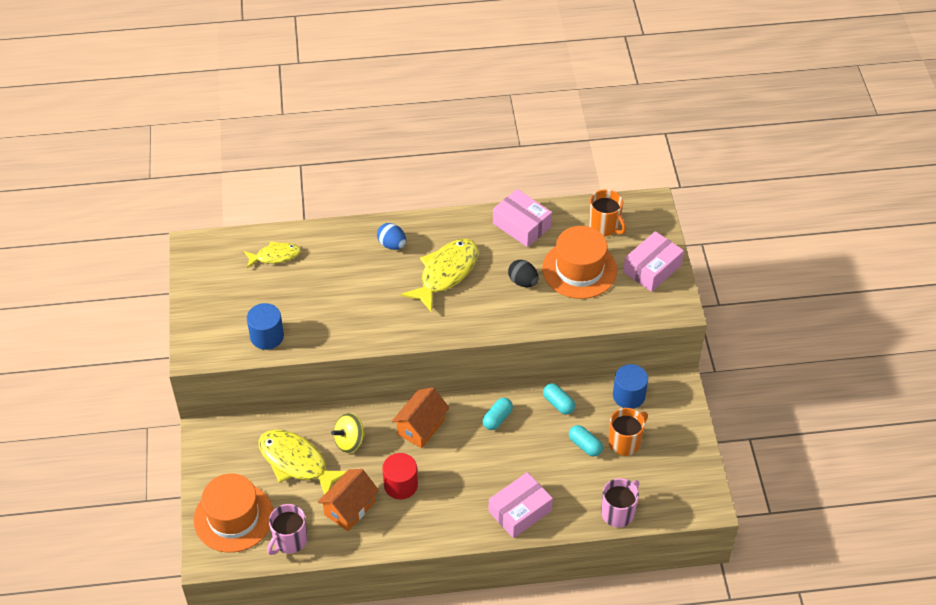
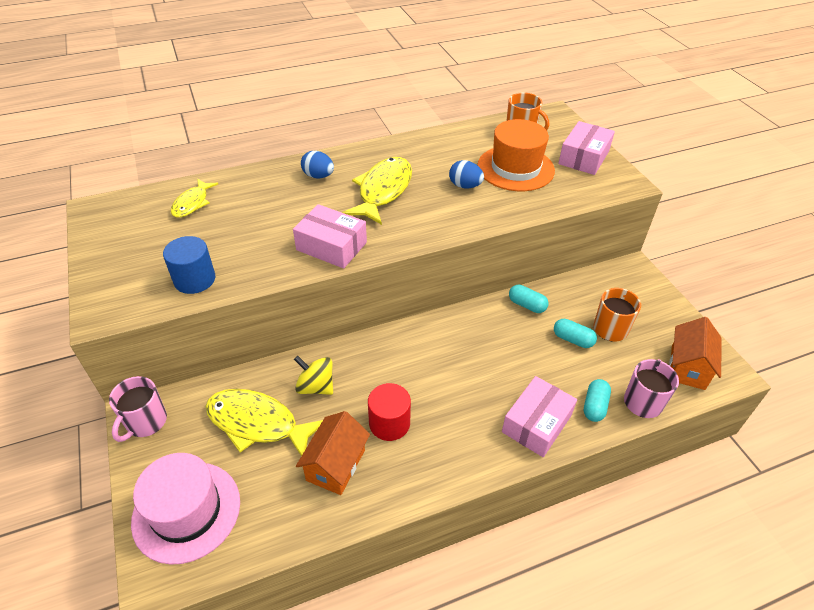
camera: 15 degrees left, 5 degrees down
orange hat [193,474,273,553] -> pink hat [131,453,240,565]
yellow fish [244,241,301,268] -> yellow fish turned 135 degrees clockwise [171,179,218,218]
pink mug [267,504,307,555] -> pink mug moved to [109,376,167,442]
yellow spinning top [331,413,365,453] -> yellow spinning top turned 75 degrees clockwise [294,356,333,395]
orange house [392,387,449,448] -> orange house moved to [669,317,722,390]
turquoise capsule [482,398,513,430] -> turquoise capsule moved to [584,379,611,422]
pink box [493,189,552,247] -> pink box moved to [293,204,367,268]
black egg [508,260,539,287] -> blue egg [449,160,484,188]
blue cylinder [613,364,648,409] -> none

